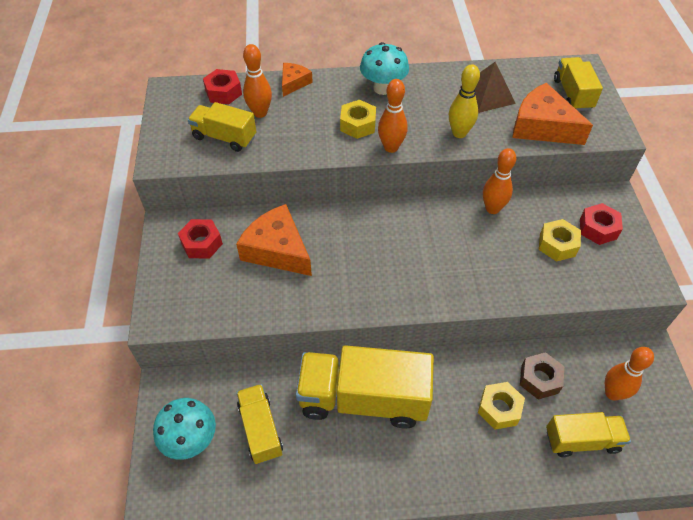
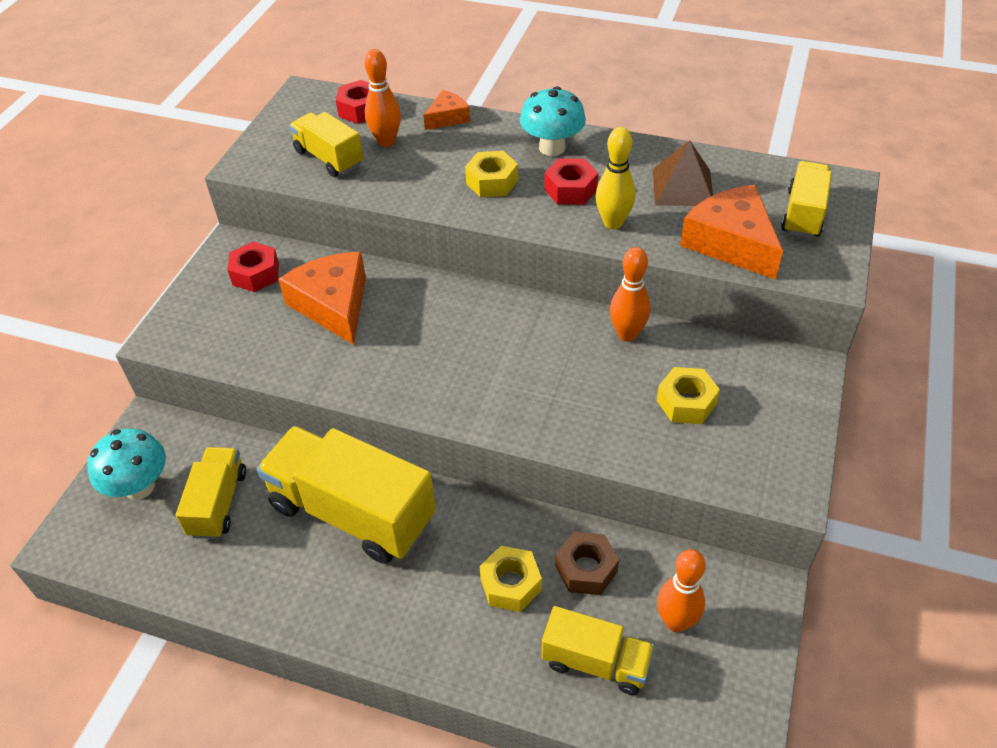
camera: 25 degrees right, 5 degrees down
orange bowling pin [378,79,408,153] -> none
red nut [580,203,623,245] -> red nut moved to [544,158,598,205]

